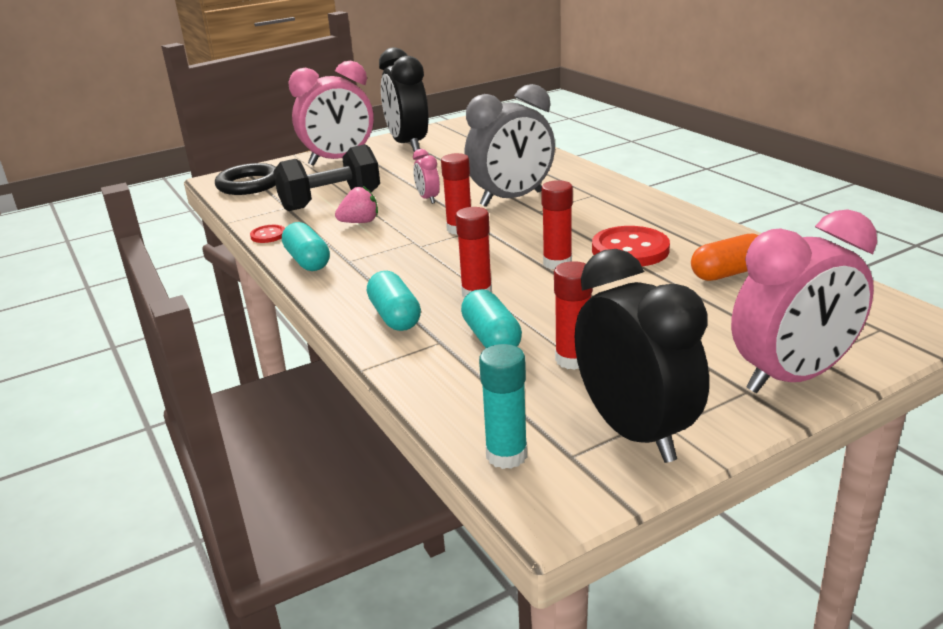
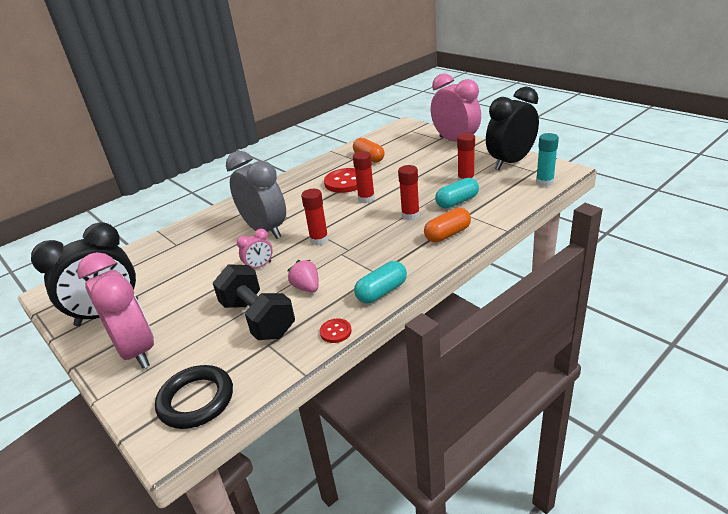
camera: 100 degrees left, 5 degrees up
turquoise capsule [367,271,421,331] -> orange capsule [424,208,471,242]

